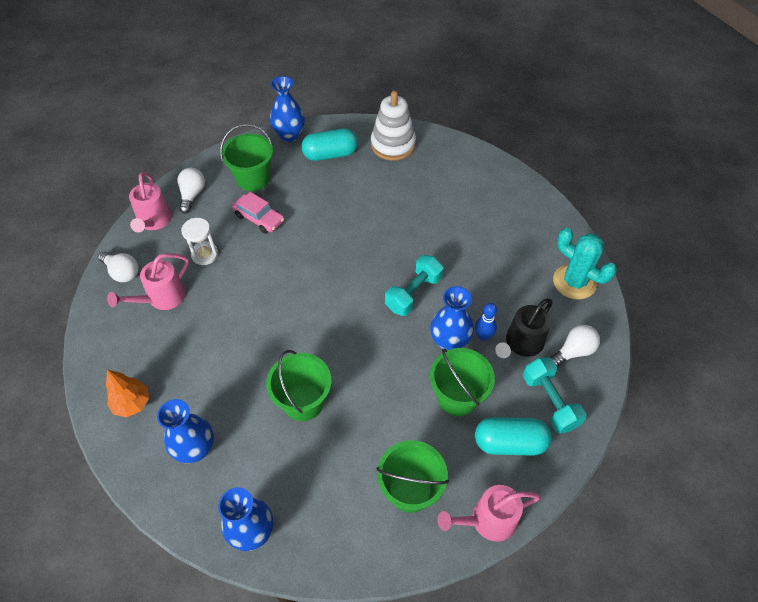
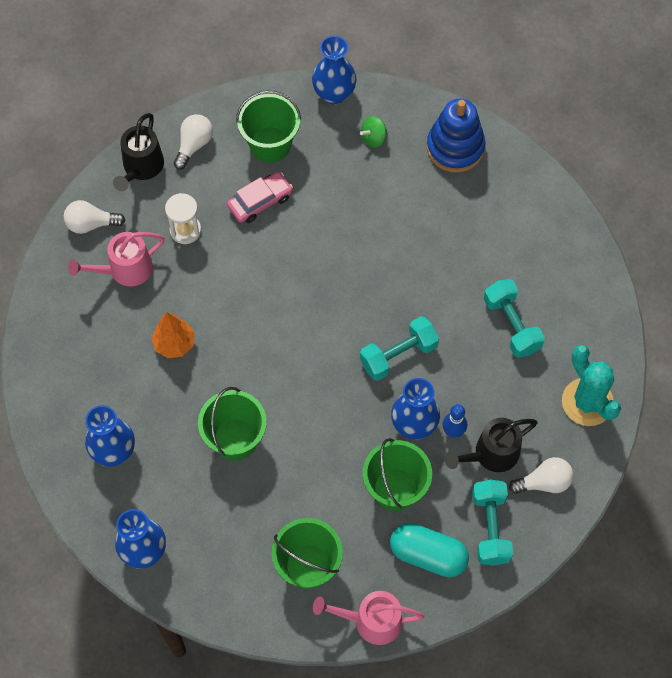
camera: 20 degrees right, 10 degrees up
white light bulb [98,252,138,282] -> white light bulb turned 120 degrees clockwise [64,200,125,234]
orange tree [106,370,149,417] -> orange tree moved to [151,312,195,358]
pink watering can [129,172,172,232] -> black watering can [113,113,164,191]
pink car [232,192,284,234] -> pink car turned 90 degrees counterclockwise [227,172,293,223]
turquoise capsule [301,128,358,161] -> green spinning top [360,116,387,148]
white stacking toy [371,91,416,161] -> blue stacking toy [427,98,486,173]
none -> turquoise dumbbell [484,279,545,358]

